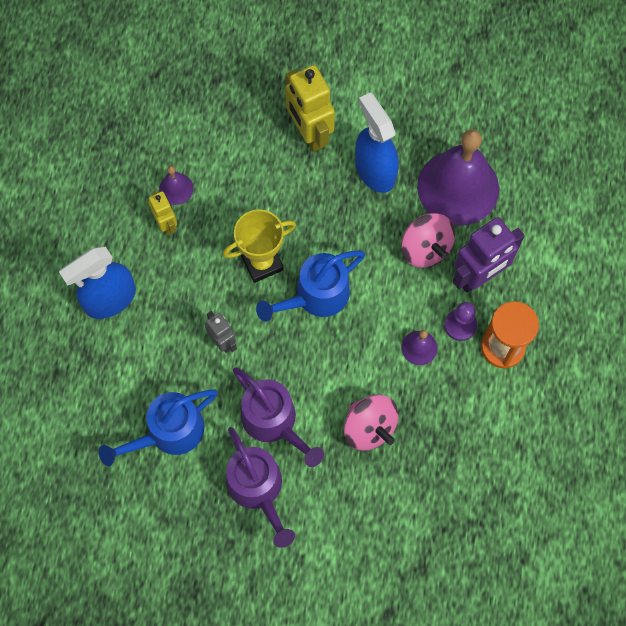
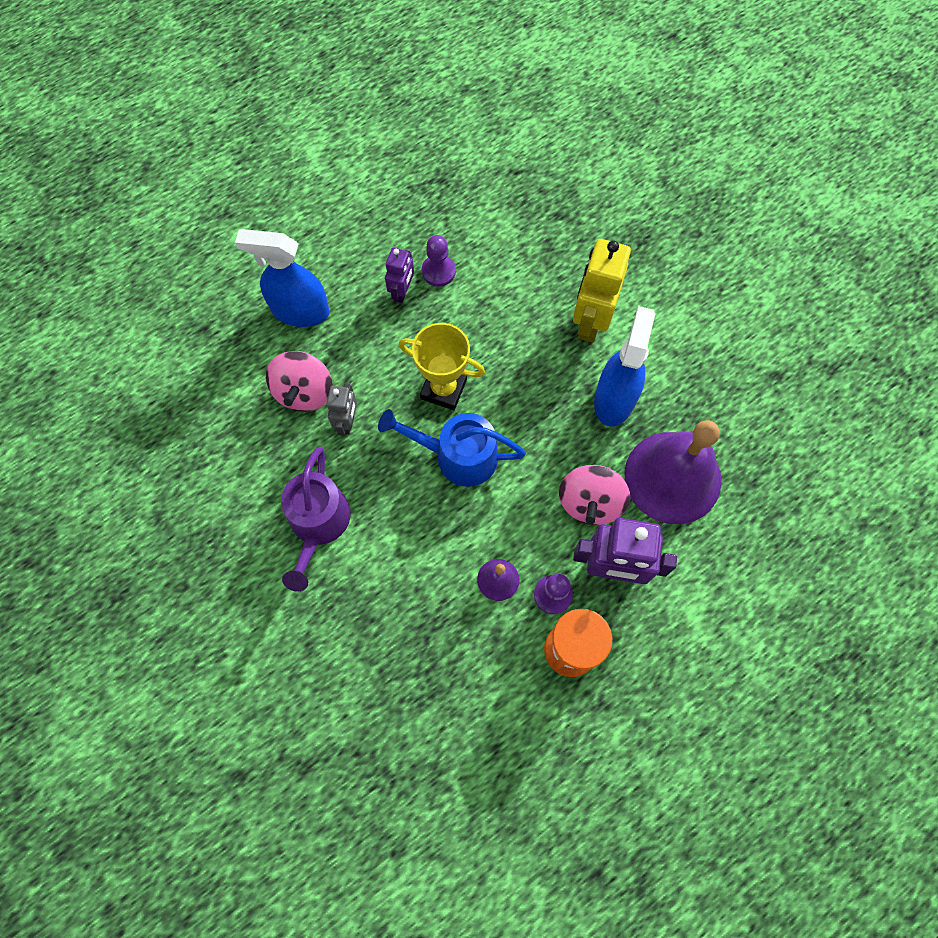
camera: 45 degrees right, 0 degrees up
blue watering can [99,389,218,466] -> none
yellow robot [148,191,177,235] -> purple robot [385,248,414,303]
purple bell [159,166,194,205] -> purple pawn [422,235,456,287]
purple watering can [226,427,295,548] -> none
pink spinning top [344,395,399,451] -> pink spinning top moved to [266,351,332,412]

